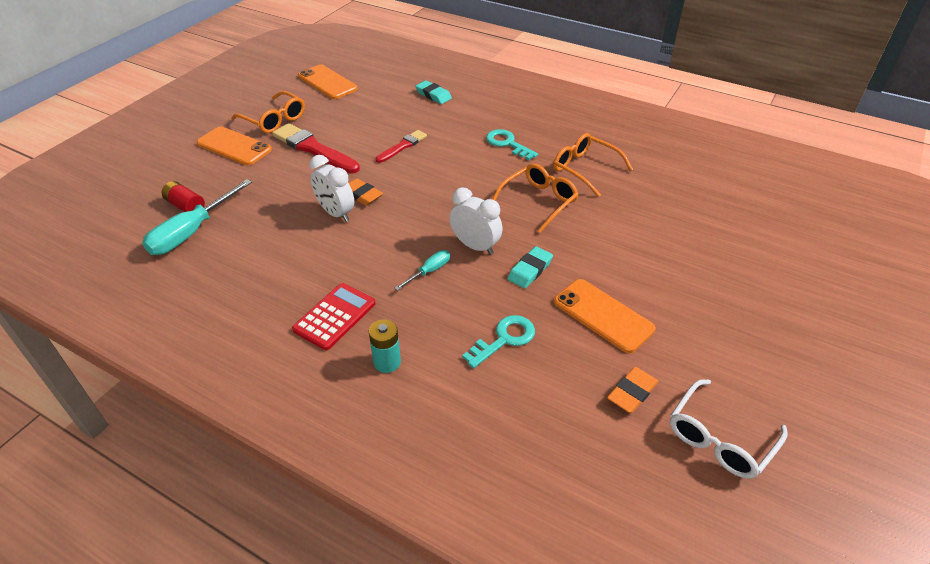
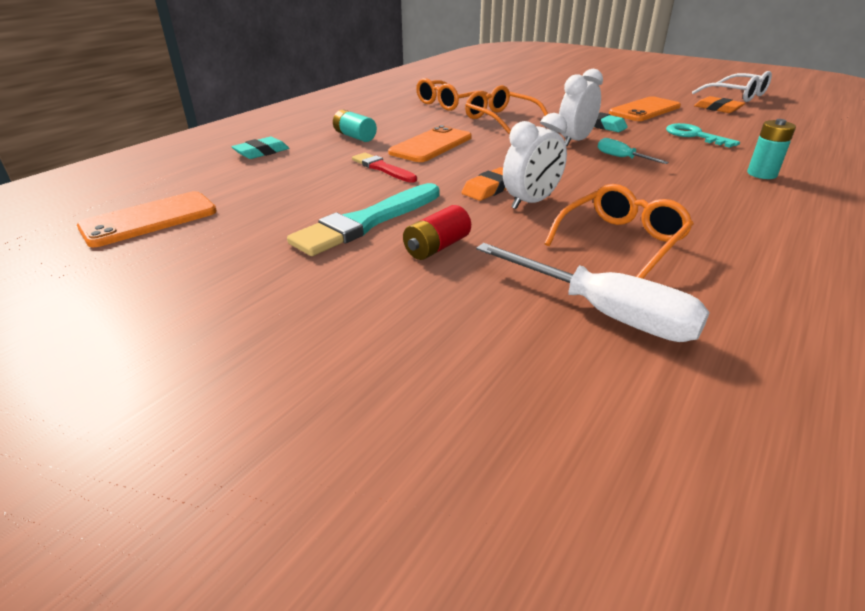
camera: 85 degrees left, 10 degrees down
turquoise screwdriver [142,179,252,255] -> white screwdriver [476,243,710,342]
red battery [161,181,205,212] -> red battery moved to [403,205,471,260]
orange phone [197,126,272,165] -> orange phone moved to [388,125,472,162]
orange glasses [231,91,305,133] -> orange glasses moved to [544,184,694,279]
red brush [272,123,360,174] -> turquoise brush [287,183,440,256]
red calculator [292,283,375,350] -> none
turquoise key [486,129,538,160] -> none
none -> turquoise battery [333,110,377,142]

